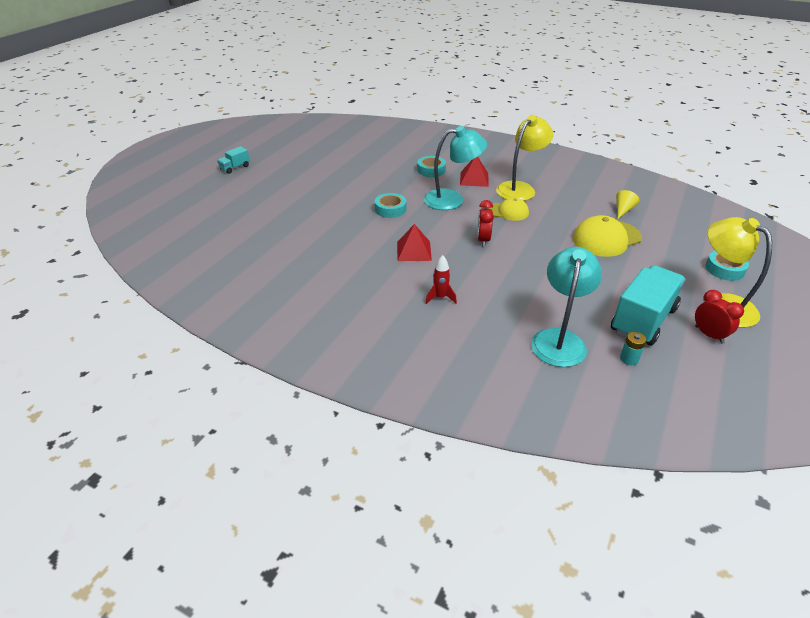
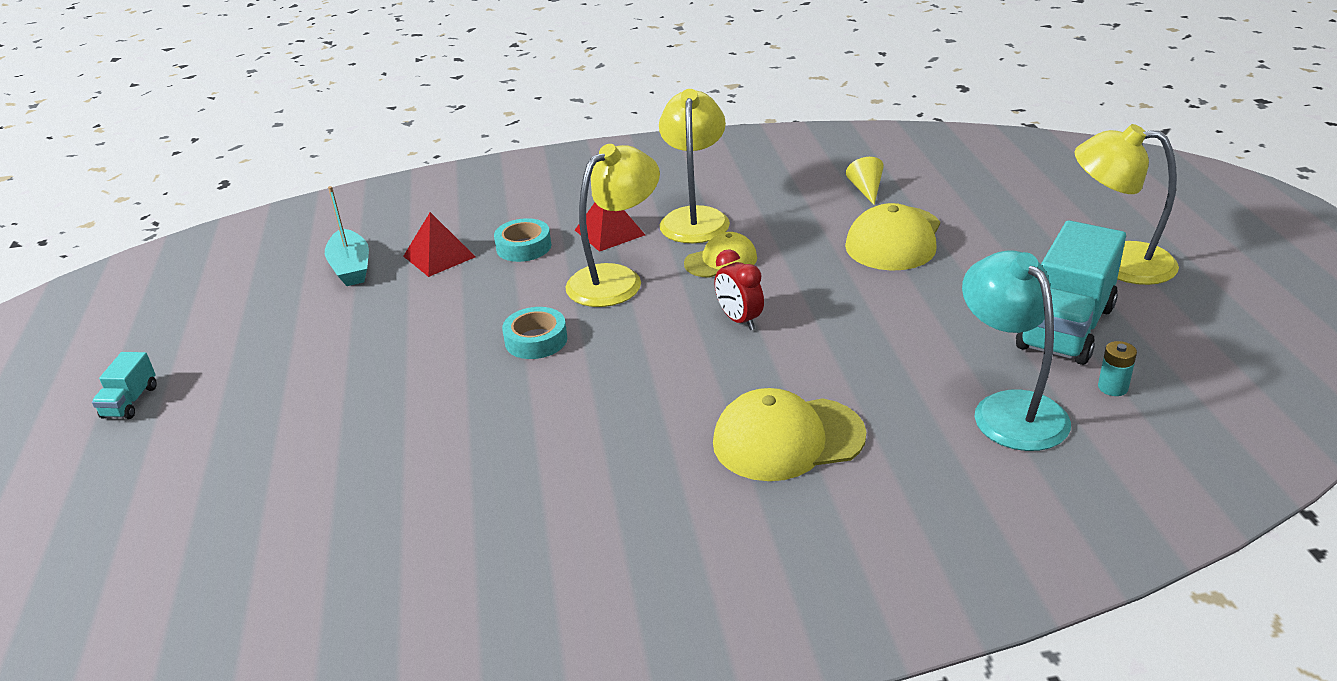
camera: 35 degrees left, 5 degrees down
red pyramid [397,224,432,261] -> red pyramid moved to [403,212,475,277]
turquoise lamp [424,126,487,210] -> yellow lamp [565,144,660,307]
red rocket [426,255,457,304] -> yellow cap [713,388,866,481]
turquoise truck [611,265,686,346] -> turquoise truck turned 150 degrees counterclockwise [1016,220,1126,365]
red clock [695,290,744,344] -> none
turquoise tape [705,251,749,281] -> none
none -> turquoise boat [325,186,369,286]

